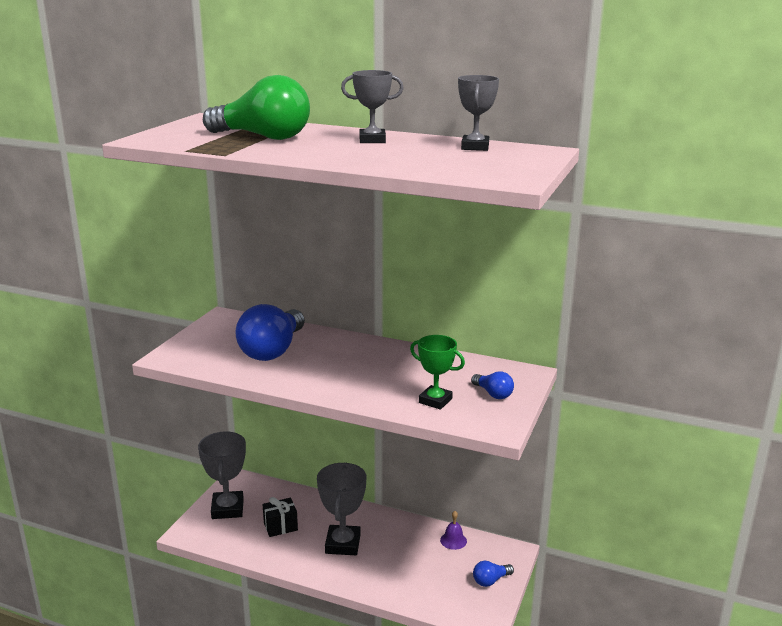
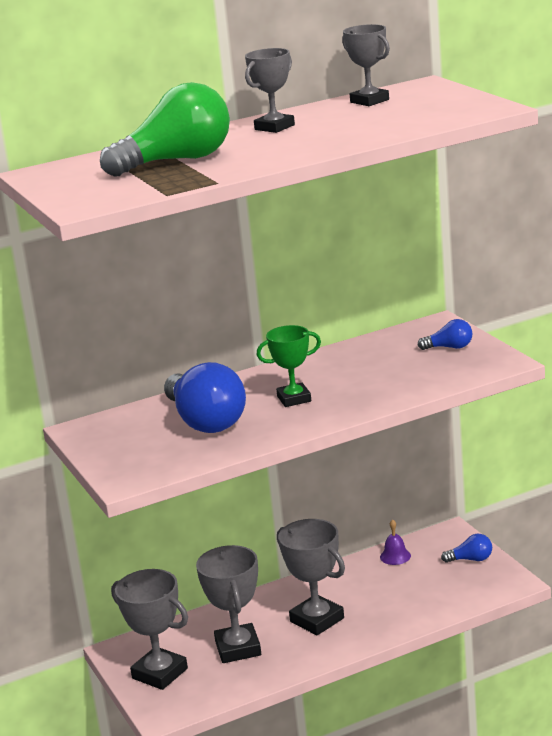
camera: 45 degrees left, 0 degrees up
black gift [263,497,298,537] -> grey trophy [196,545,261,663]
green trophy [410,335,465,410] -> green trophy moved to [257,325,321,407]
blue light bulb [473,560,514,587] -> blue light bulb turned 105 degrees counterclockwise [441,534,492,563]

